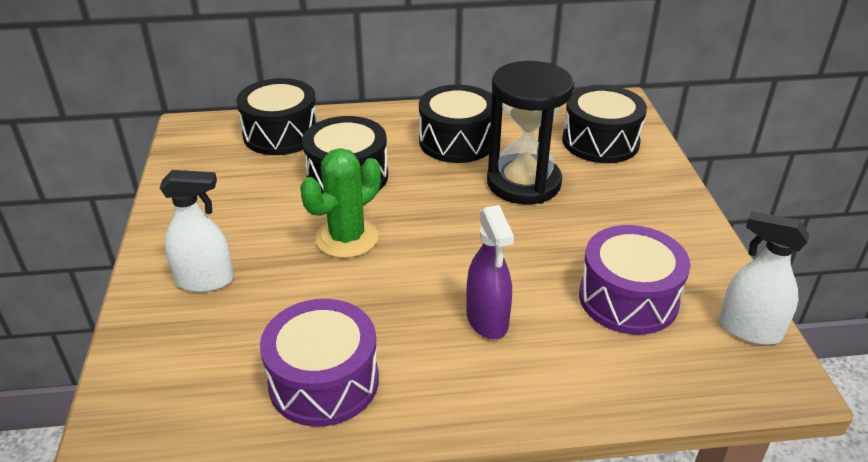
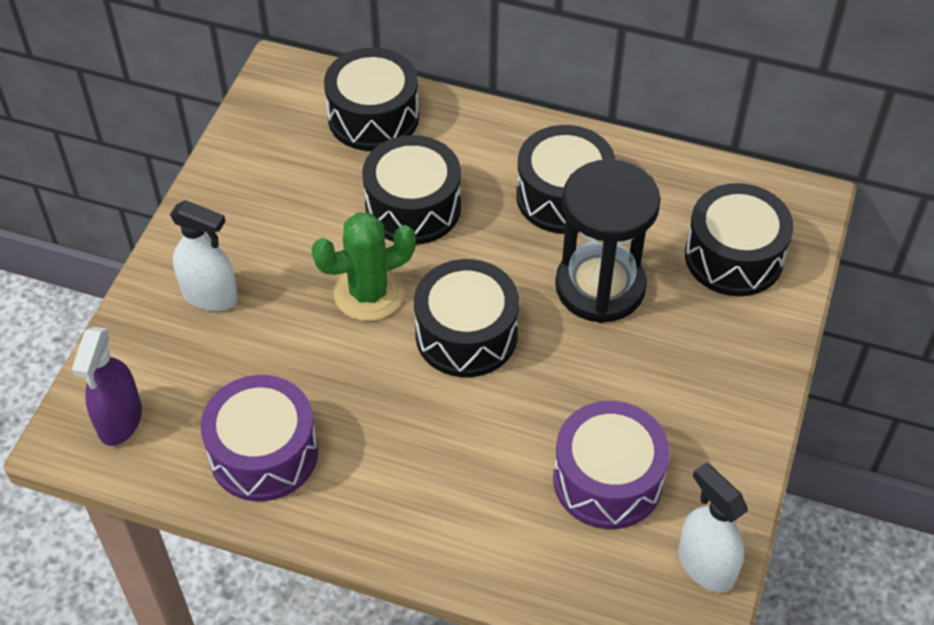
camera: 25 degrees right, 15 degrees up
purple spray bottle [467,205,514,339] -> purple spray bottle moved to [72,327,142,446]
none -> black drum [414,259,519,377]

